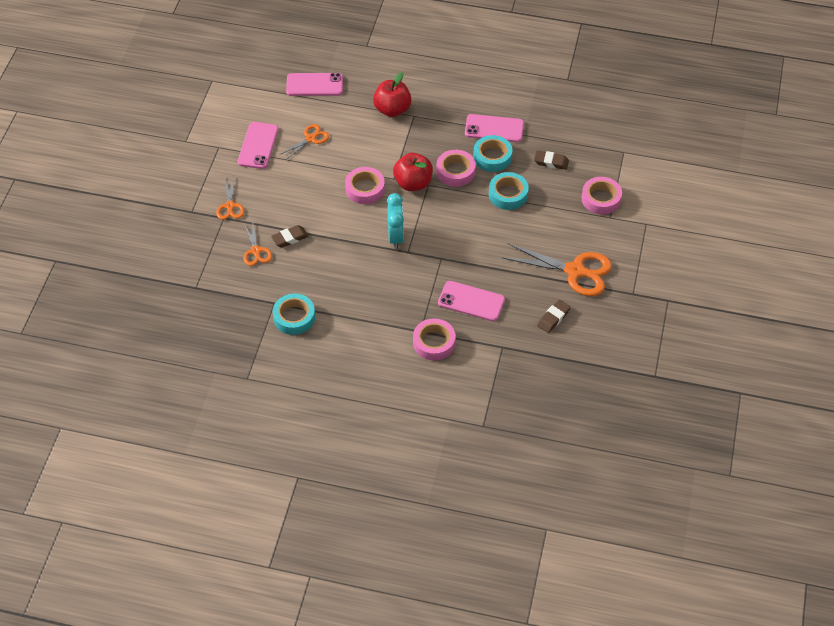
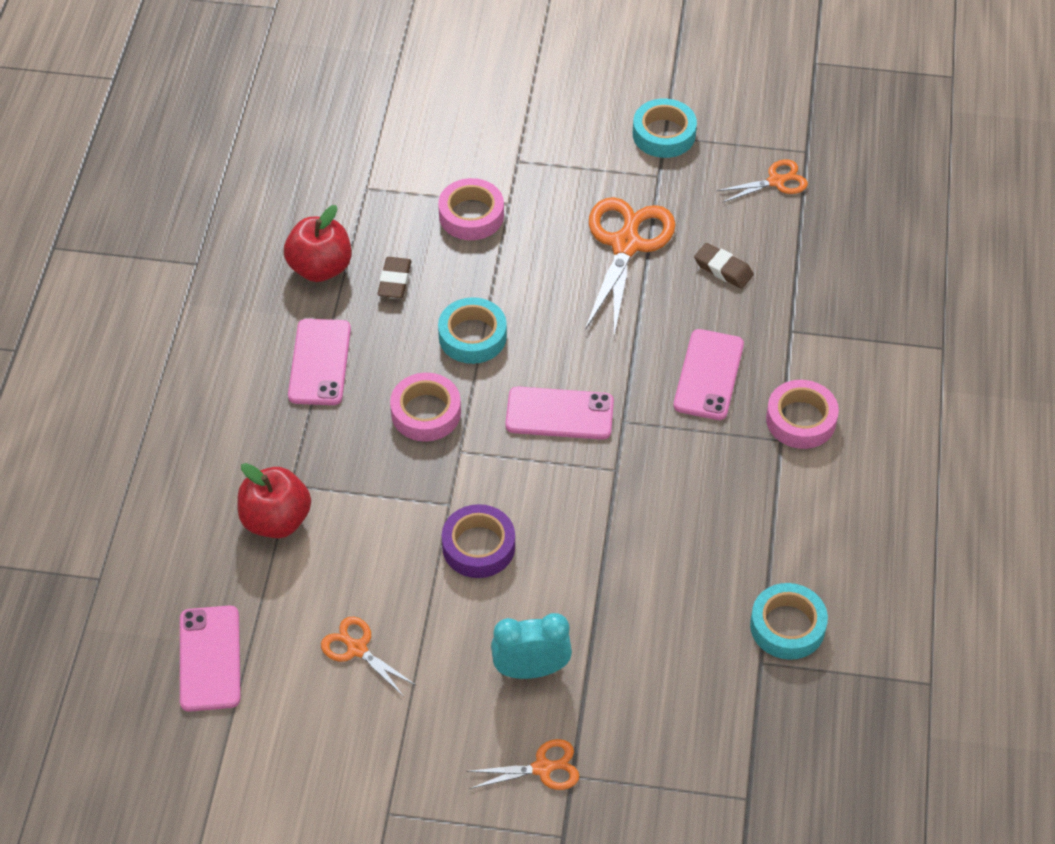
camera: 95 degrees left, 0 degrees up
pink phone [238,122,279,169] -> pink phone moved to [505,387,614,440]
orange scissors [243,222,272,266] -> orange scissors moved to [716,159,808,203]
brown eraser [271,225,309,248] -> none
pink tape [345,167,385,204] -> purple tape [442,504,515,578]
turquoise clock [387,193,404,249] -> turquoise clock moved to [491,613,572,679]
red apple [393,153,433,191] -> red apple moved to [284,205,352,282]
turquoise tape [473,135,513,172] -> turquoise tape moved to [633,99,697,158]

